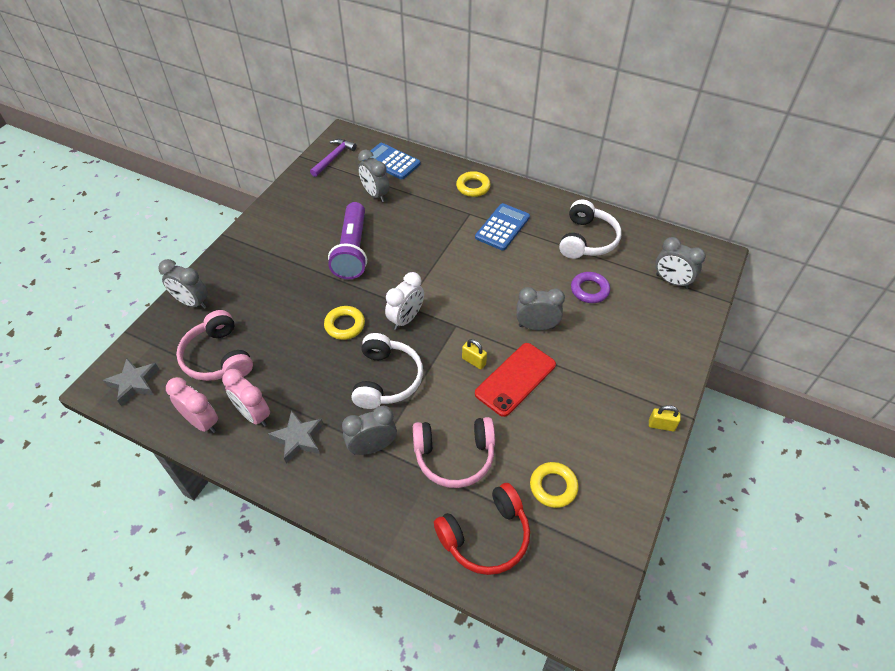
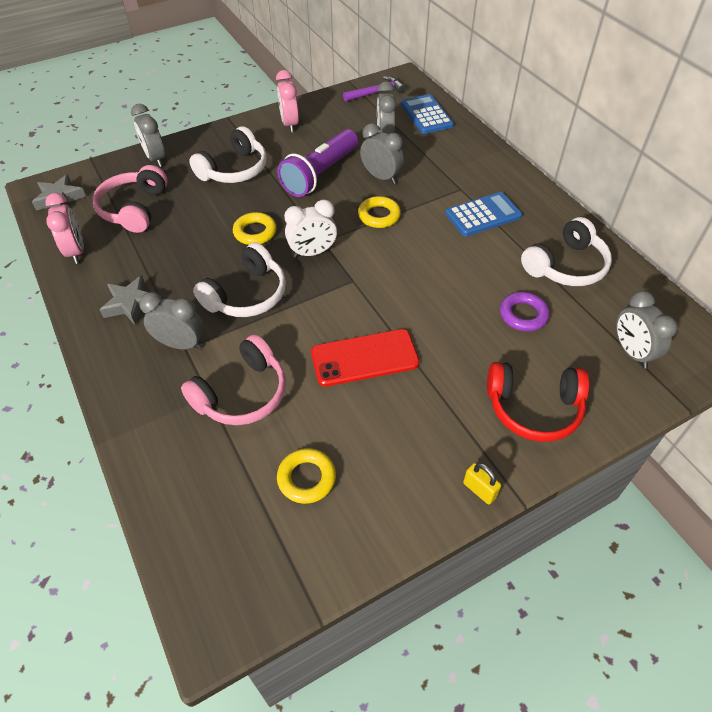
camera: 35 degrees right, 0 degrees up
pink clock [222,369,270,427] -> pink clock moved to [276,70,299,132]
pink headphones [413,417,495,488] -> pink headphones turned 75 degrees counterclockwise [181,334,286,425]
red headphones [434,483,530,575] -> red headphones moved to [487,362,589,442]
yellow ring [456,171,491,197] -> yellow ring moved to [358,196,401,228]
yellow padlock [462,339,487,369] -> none
grey clock [516,287,565,330] -> grey clock moved to [360,123,404,184]
none -> white headphones [189,126,267,183]

